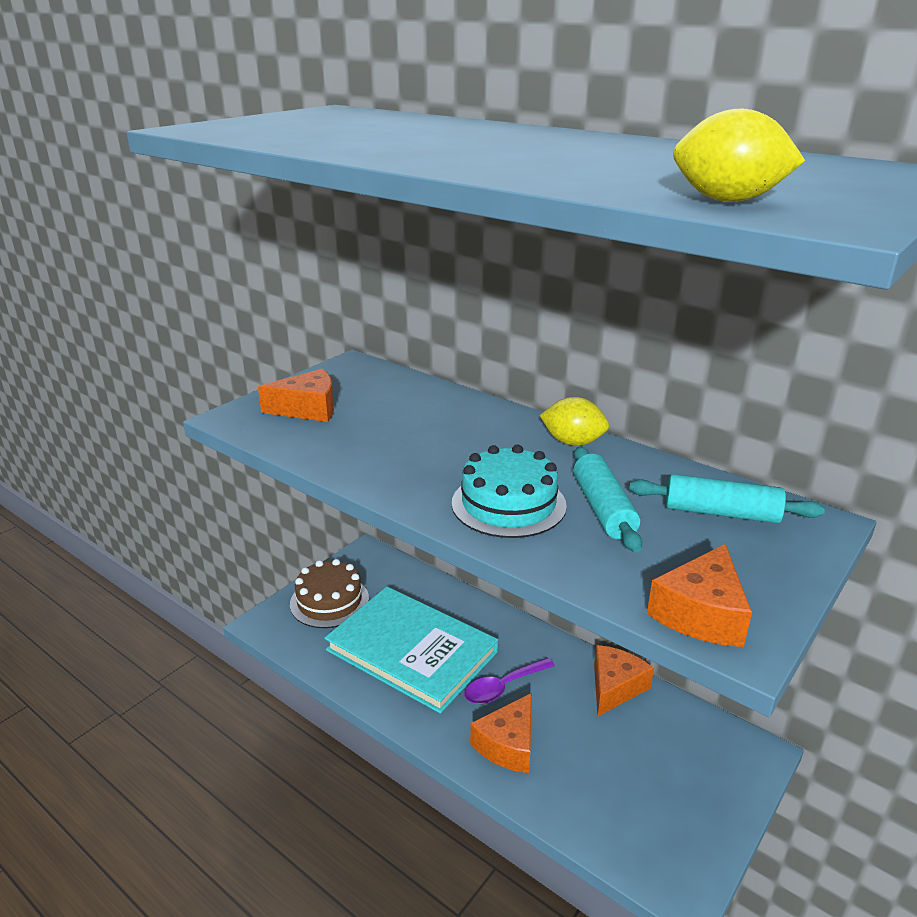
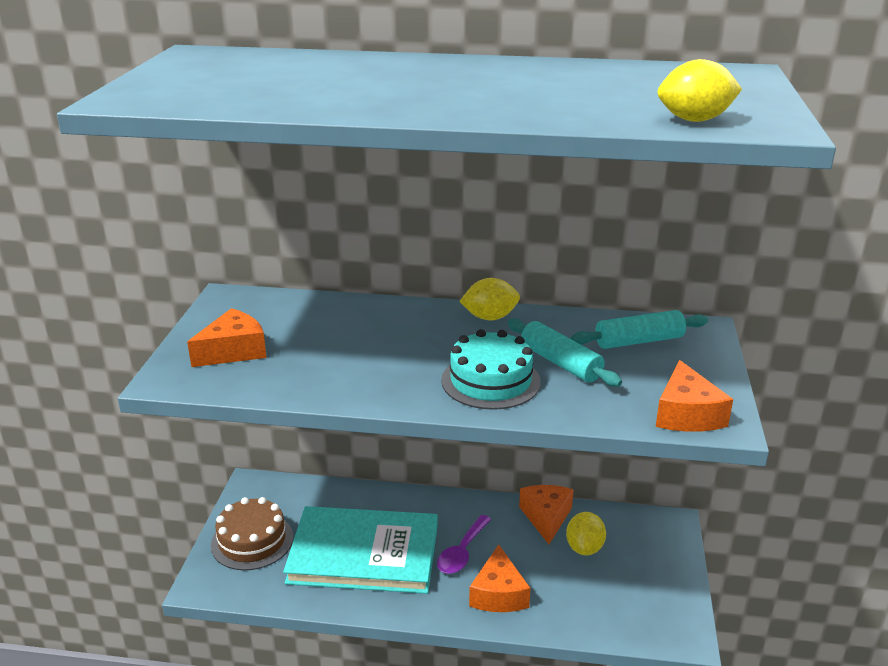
camera: 30 degrees left, 0 degrees up
none -> yellow lemon [566,512,606,555]

